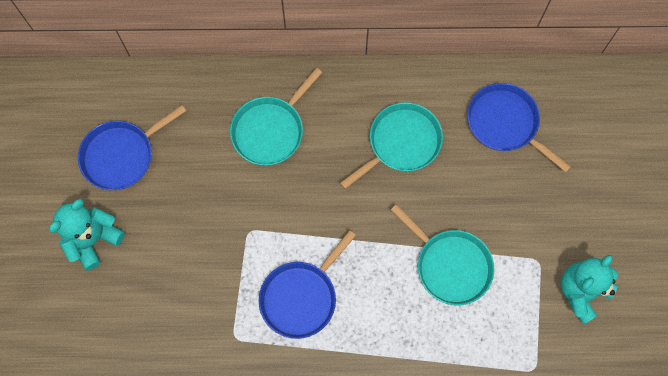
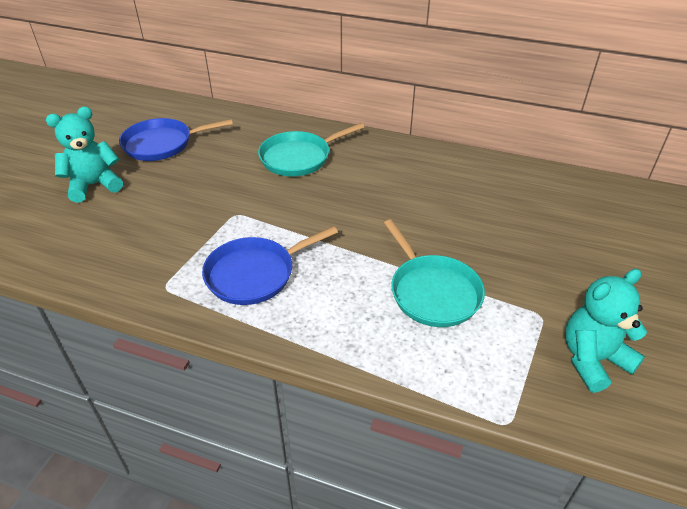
camera: 20 degrees right, 30 degrees down
turquoise pan [340,102,443,189] -> none
blue pan [467,83,571,172] -> none

